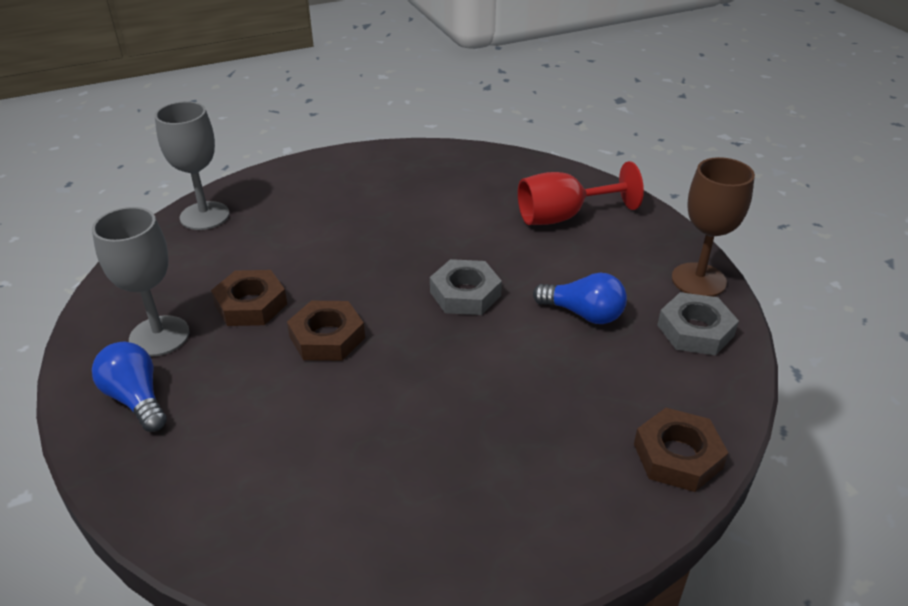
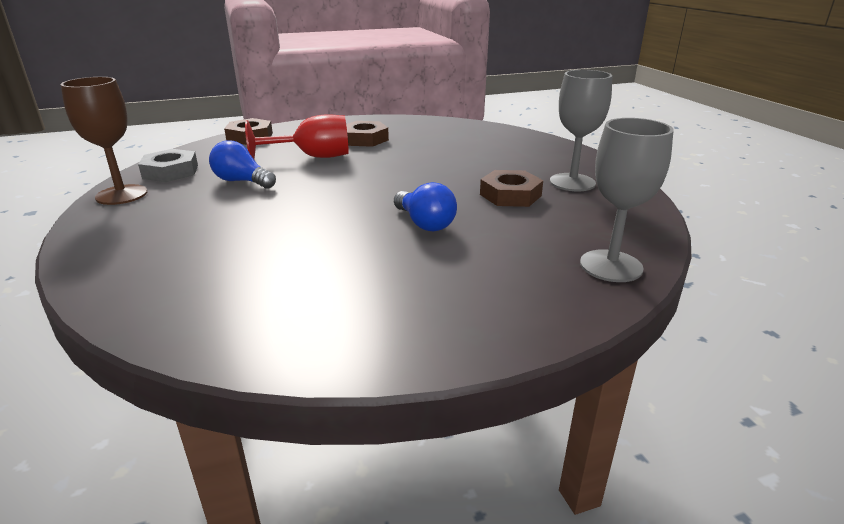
camera: 175 degrees left, 10 degrees down
blue light bulb [92,342,167,432] -> blue light bulb moved to [394,182,457,231]
brown nut [287,301,365,361] -> brown nut moved to [346,121,389,147]
grey nut [430,259,502,315] -> none
red goblet [518,161,644,225] -> red goblet moved to [245,114,349,159]

